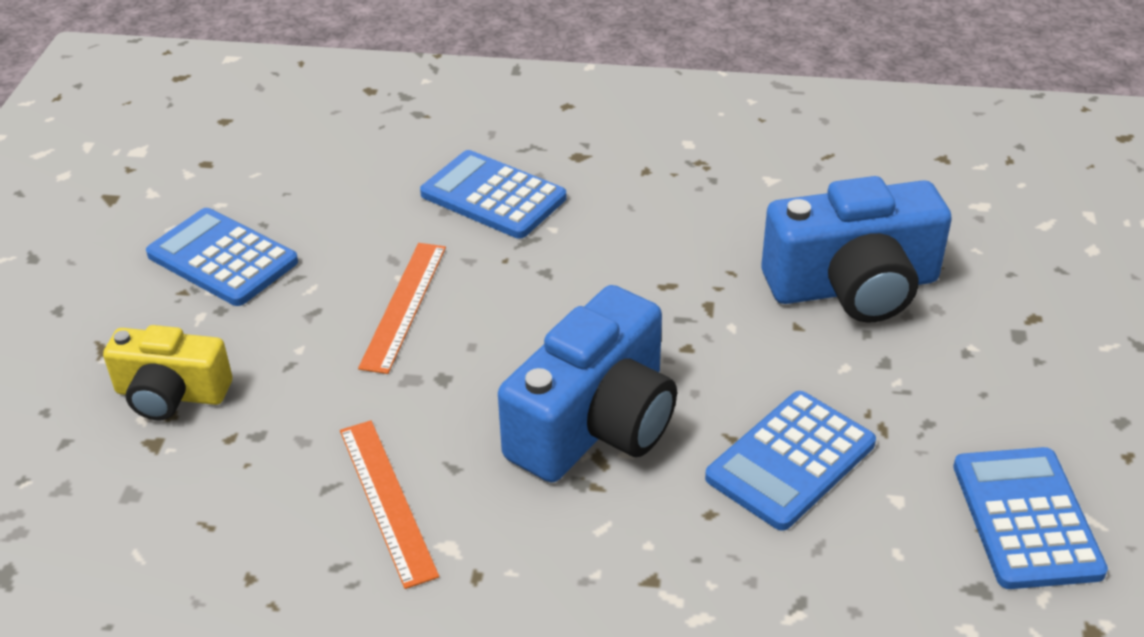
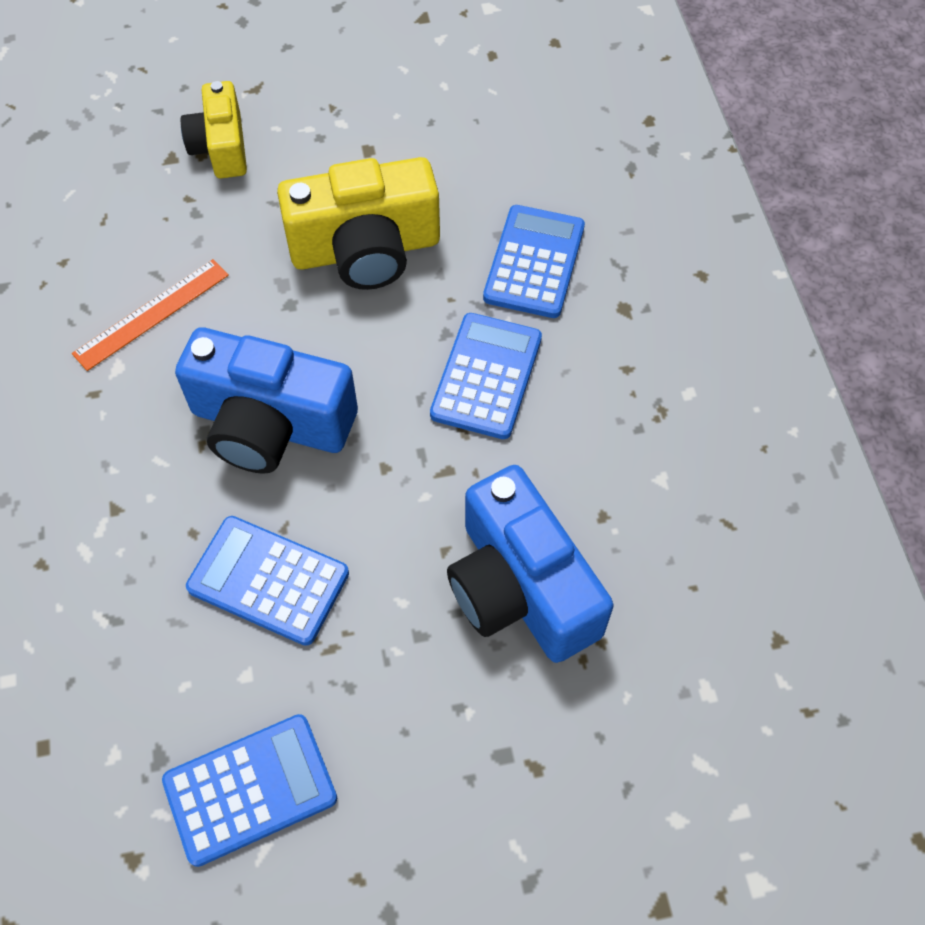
camera: 70 degrees right, 20 degrees up
blue calculator [146,208,298,306] -> blue calculator moved to [430,313,542,439]
orange ruler [358,243,446,374] -> yellow camera [277,157,440,290]

